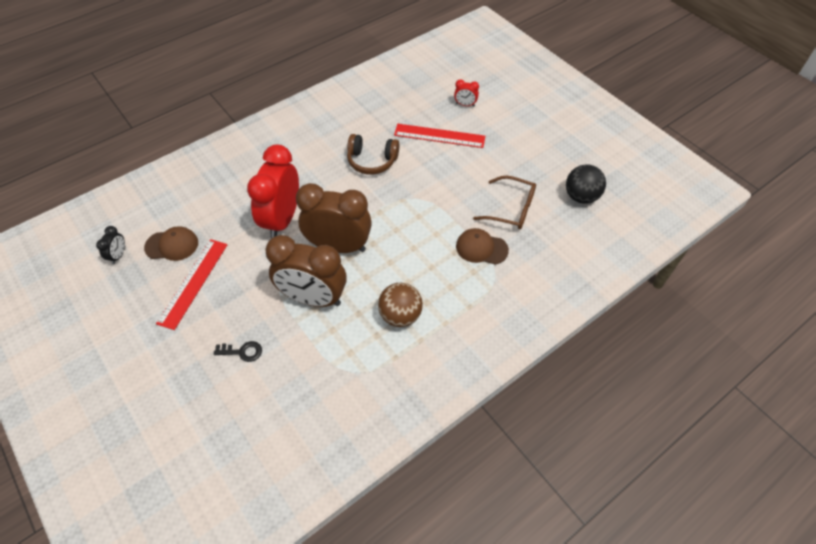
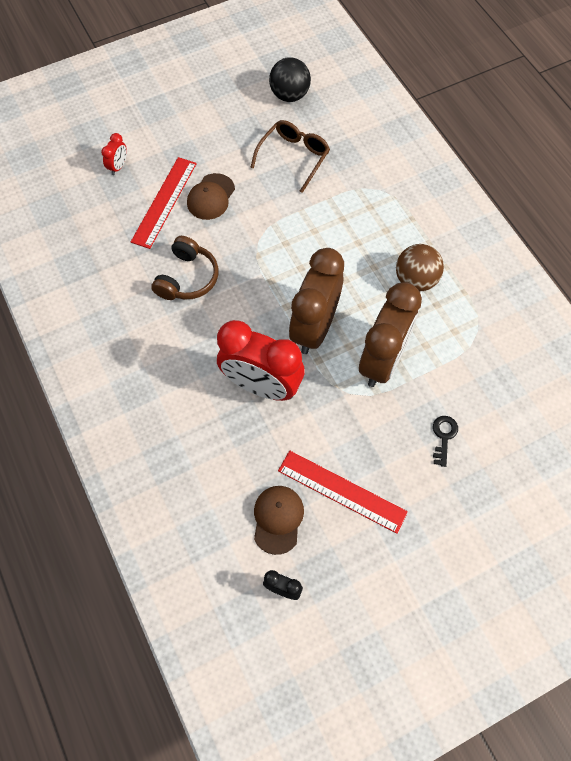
camera: 80 degrees left, 10 degrees up
brown cap [456,228,509,265] -> brown cap moved to [187,173,235,220]

